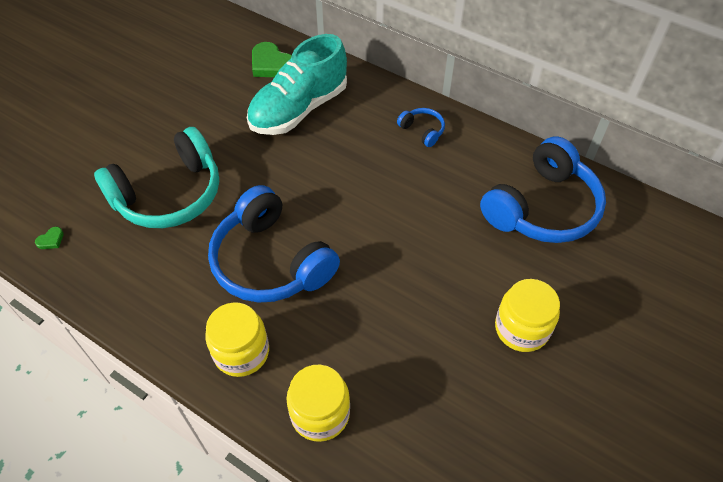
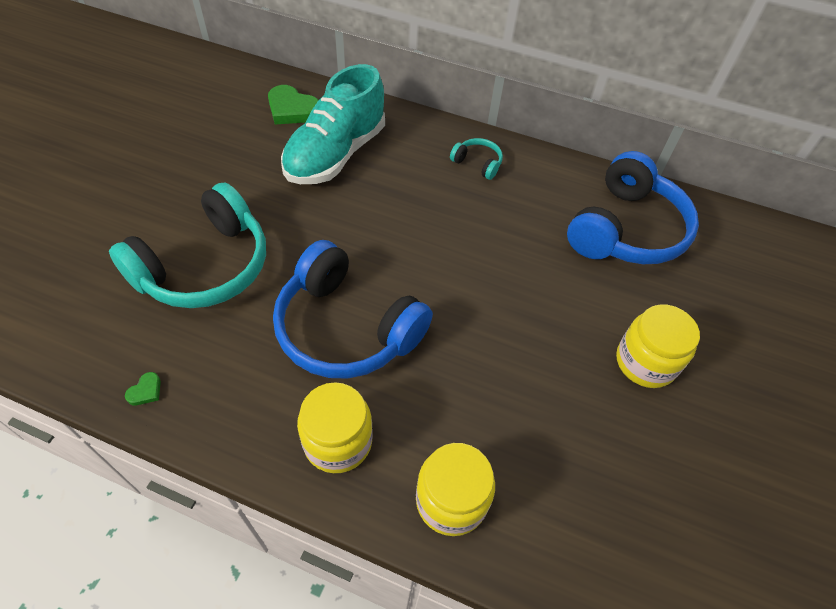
camera: 15 degrees left, 0 degrees up
green heart [35,227,64,249] -> green heart moved to [125,372,161,405]
blue headphones [397,108,445,147] -> turquoise headphones [450,138,503,180]

